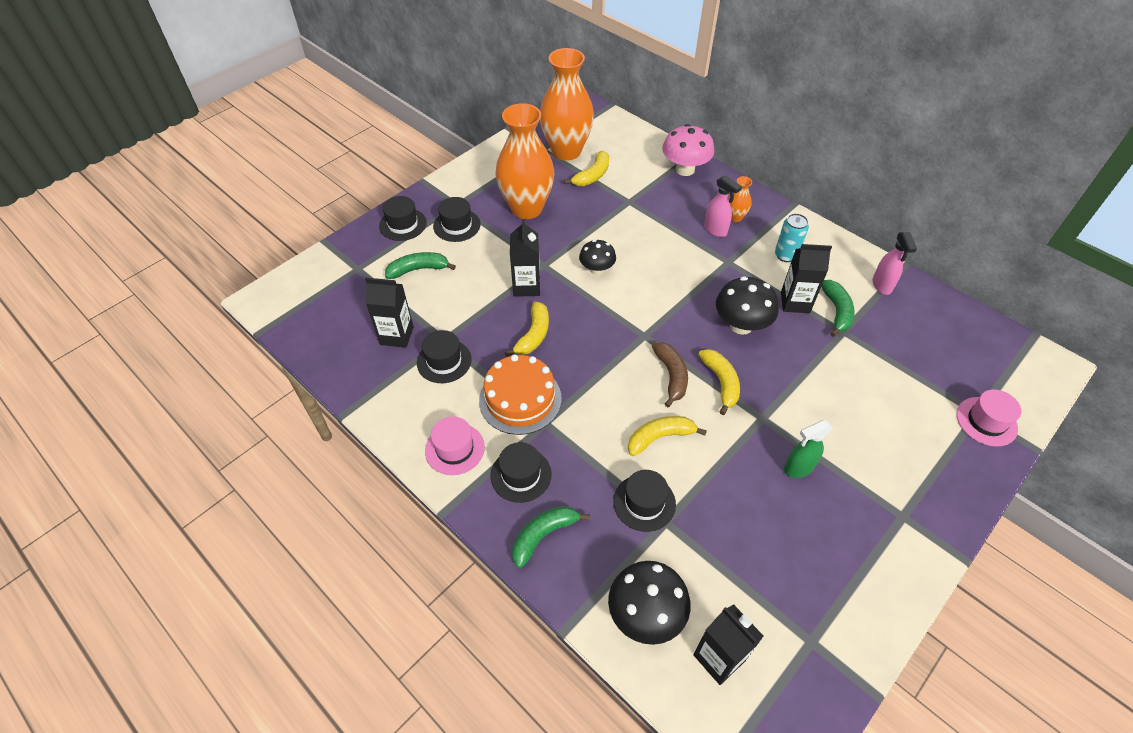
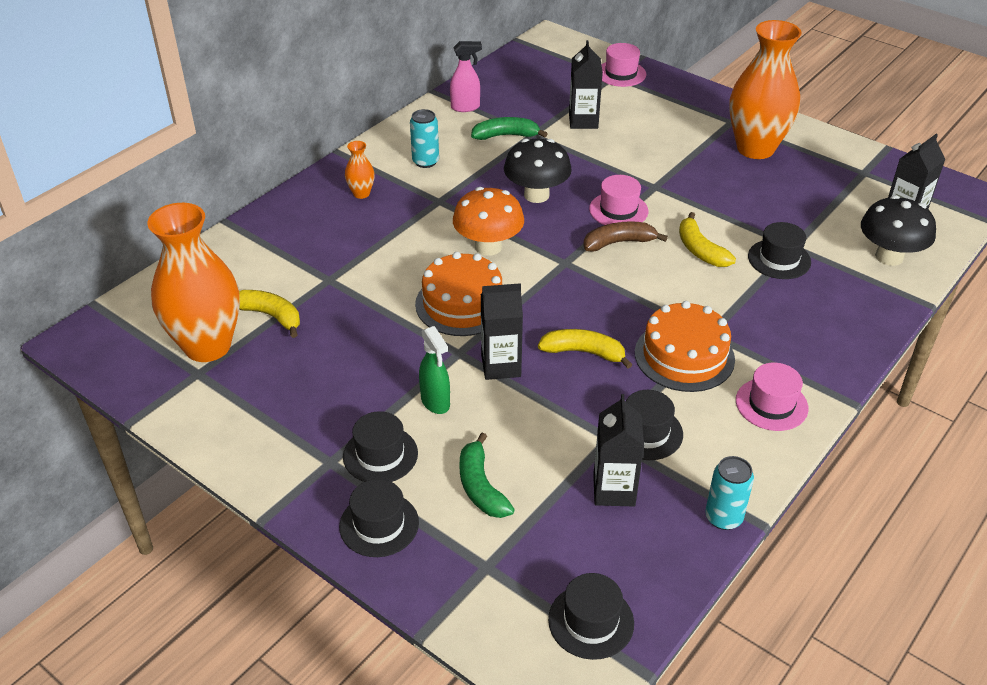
camera: 95 degrees left, 10 degrees down
black hat [490,442,551,503] -> black hat moved to [548,573,634,660]
orange vase [496,103,554,219] -> orange vase moved to [729,20,802,159]
green banana [512,506,590,568] -> none
black mushroom [579,240,616,275] -> orange cake [415,252,502,336]
pink mushroom [662,124,714,176] -> none
yellow banana [698,349,740,415] -> pink hat [589,175,648,225]
pink spray bottle [704,176,742,237] -> none
black carton [781,244,832,313] -> black carton moved to [569,40,603,129]
green spray bottle [784,420,833,478] -> green spray bottle moved to [419,326,450,414]
none -> orange mushroom [453,187,524,256]
none -> turquoise can [705,456,754,530]

